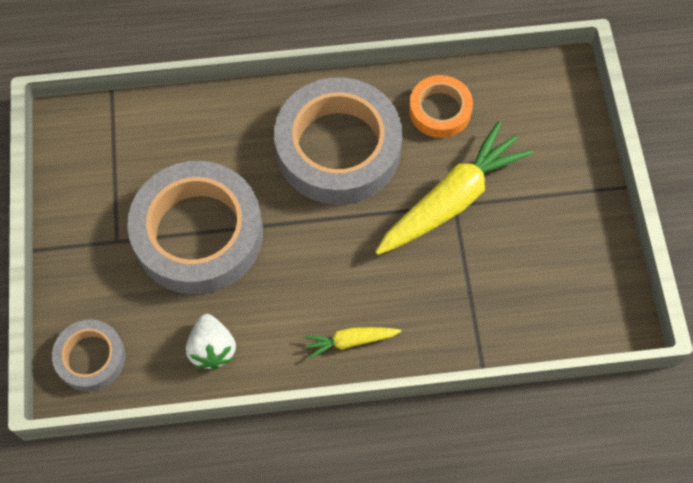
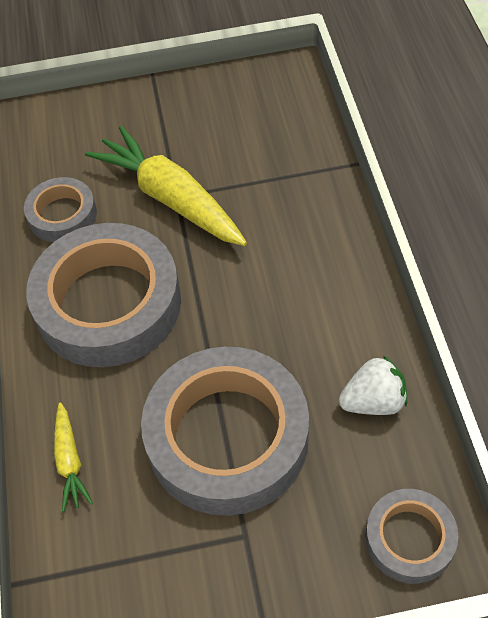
camera: 90 degrees left, 10 degrees down
yellow carrot [303,327,401,359] -> yellow carrot moved to [54,402,93,512]
orange tape [409,75,473,138] -> grey tape [24,177,97,242]

